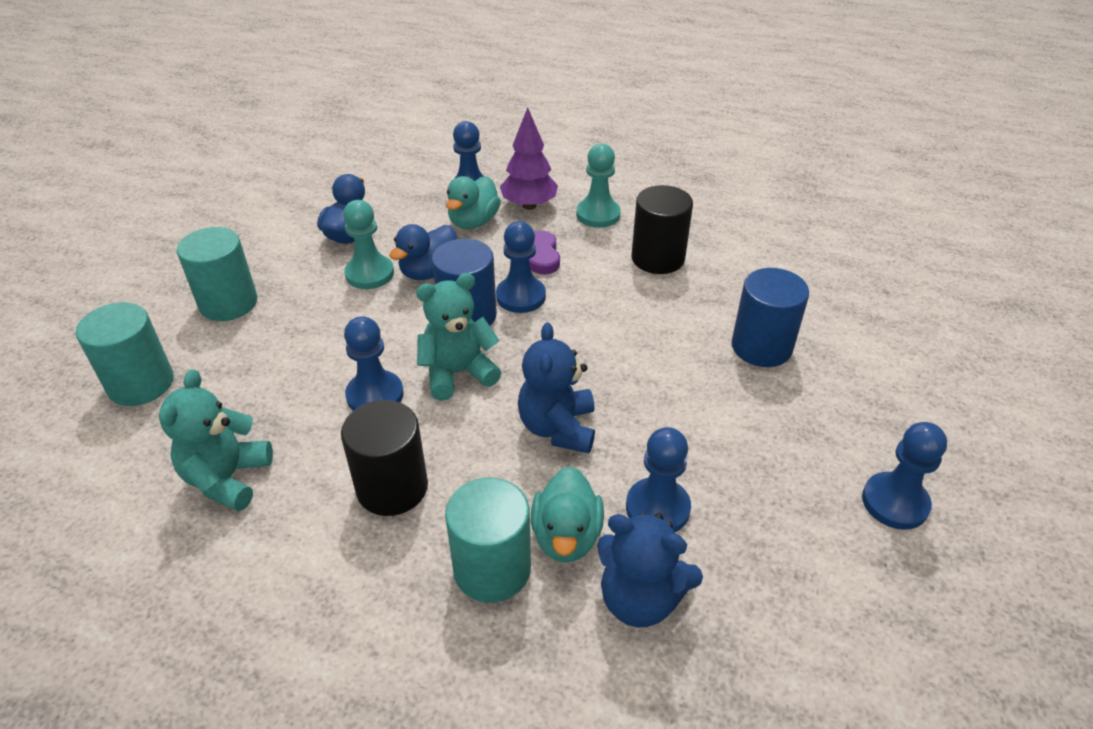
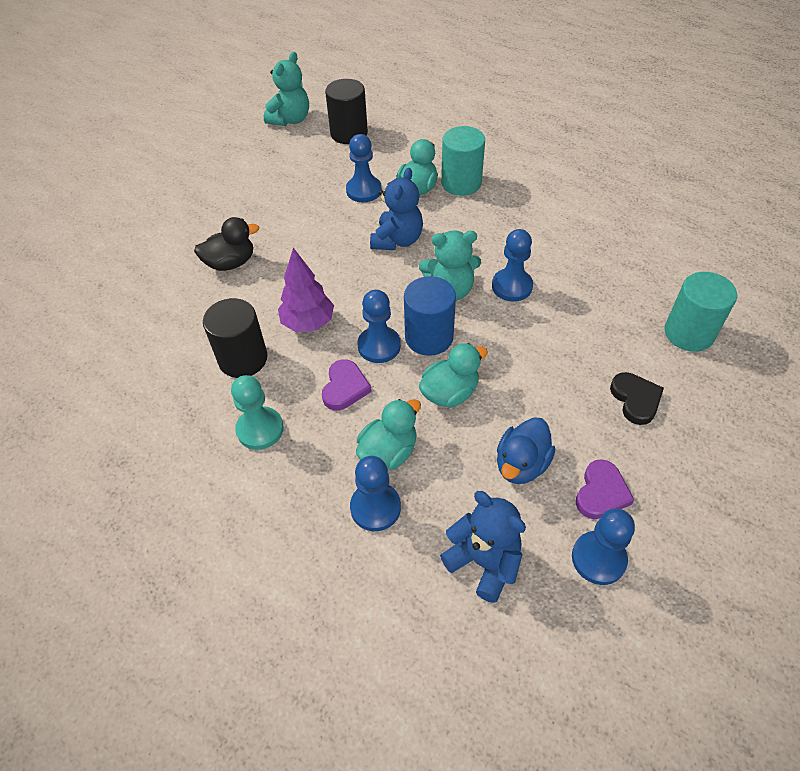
camera: 160 degrees left, 10 degrees up
turquoise teddy bear [159,369,273,512] -> turquoise teddy bear moved to [264,52,309,126]
turquoise cylinder [177,227,257,321] -> black heart [610,372,664,425]
black cylinder [341,400,428,516] -> black cylinder moved to [325,79,368,144]
turquoise pawn [343,200,394,289] -> none
blue duck [389,224,457,280] -> turquoise duck [419,343,488,408]
purple tree [500,107,558,210] -> purple tree moved to [278,248,334,332]
blue teddy bear [597,512,703,627] -> blue teddy bear moved to [440,491,526,603]
blue cylinder [732,268,809,367] -> black duck [194,217,259,271]
blue pawn [862,422,947,530] -> blue pawn moved to [572,509,635,585]
none -> purple heart [576,459,634,519]

